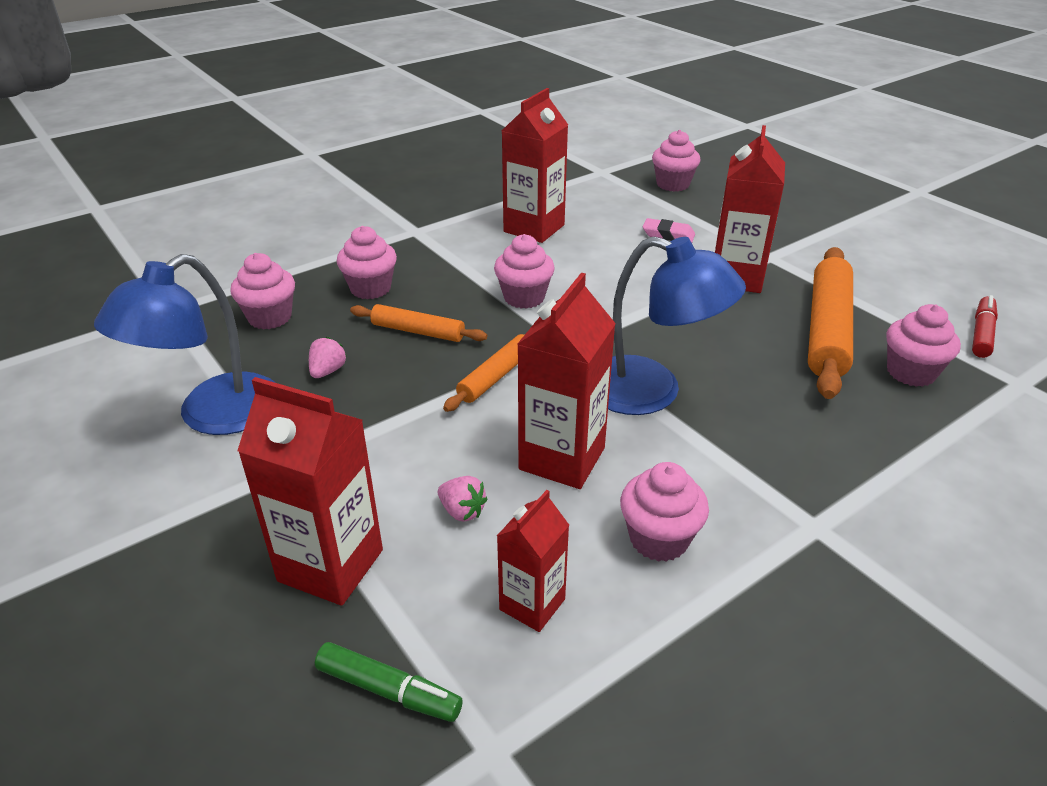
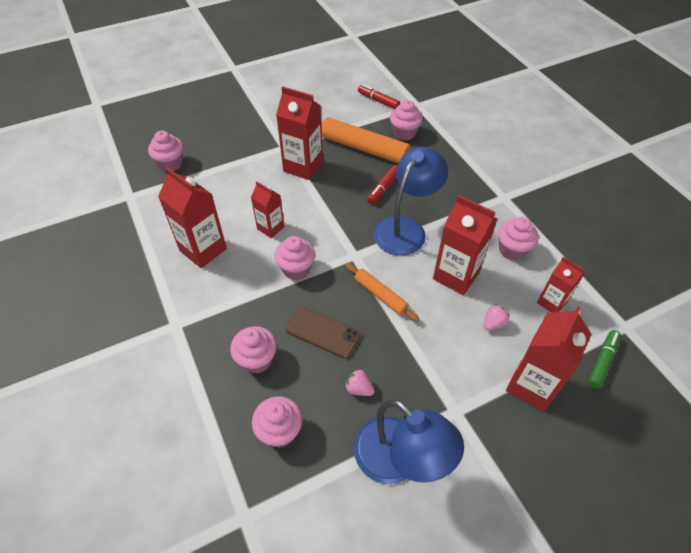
camera: 80 degrees left, 15 degrees up
orange rolling pin [350,304,487,342] -> brown phone [285,307,361,359]
pink eraser [643,218,695,243] -> none
none -> red carton [251,181,285,238]
none -> red marker [367,165,397,204]

